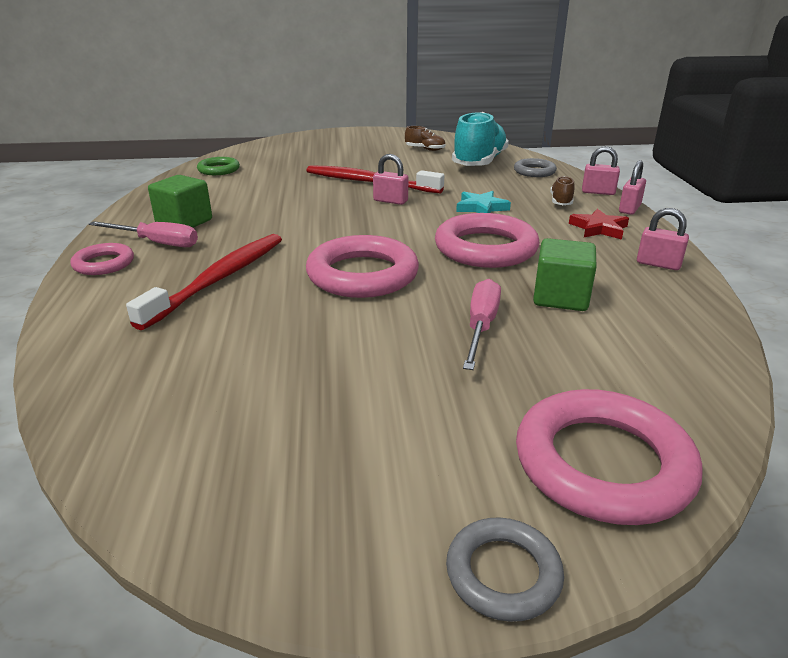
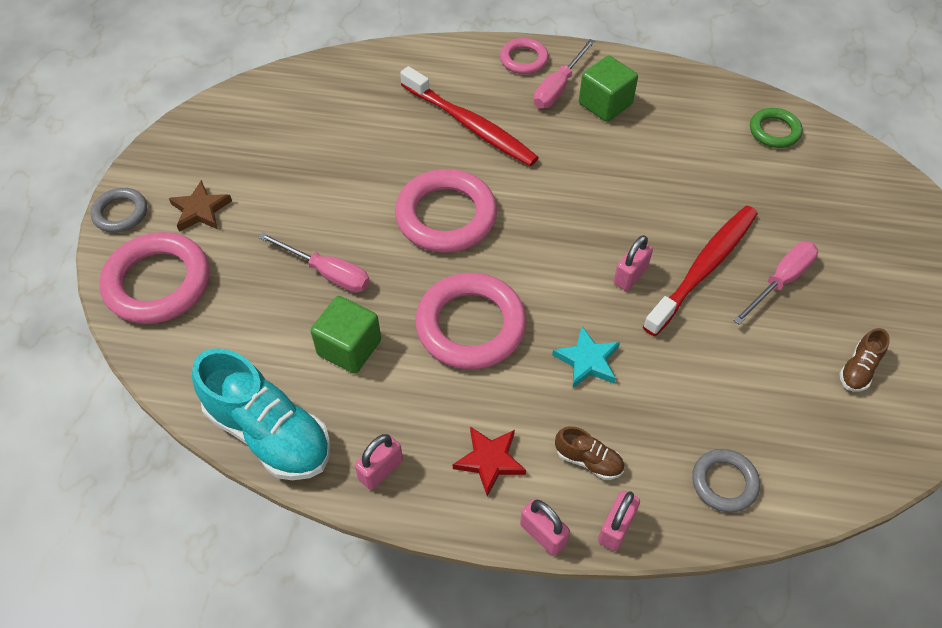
camera: 105 degrees right, 25 degrees up
turquoise shoe [452,112,509,166] -> turquoise shoe moved to [192,348,330,480]
none -> brown star [169,180,232,232]
none -> pink screwdriver [733,242,818,325]

